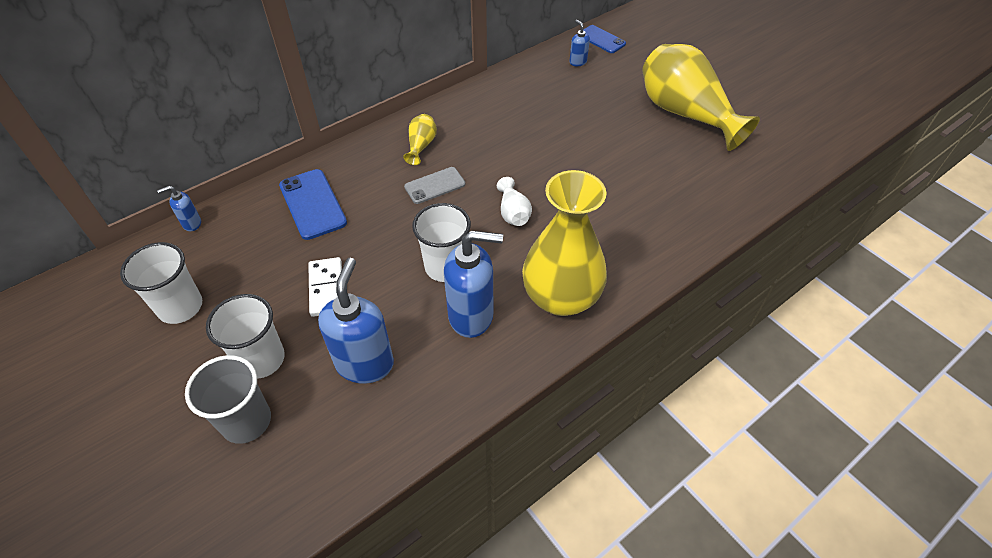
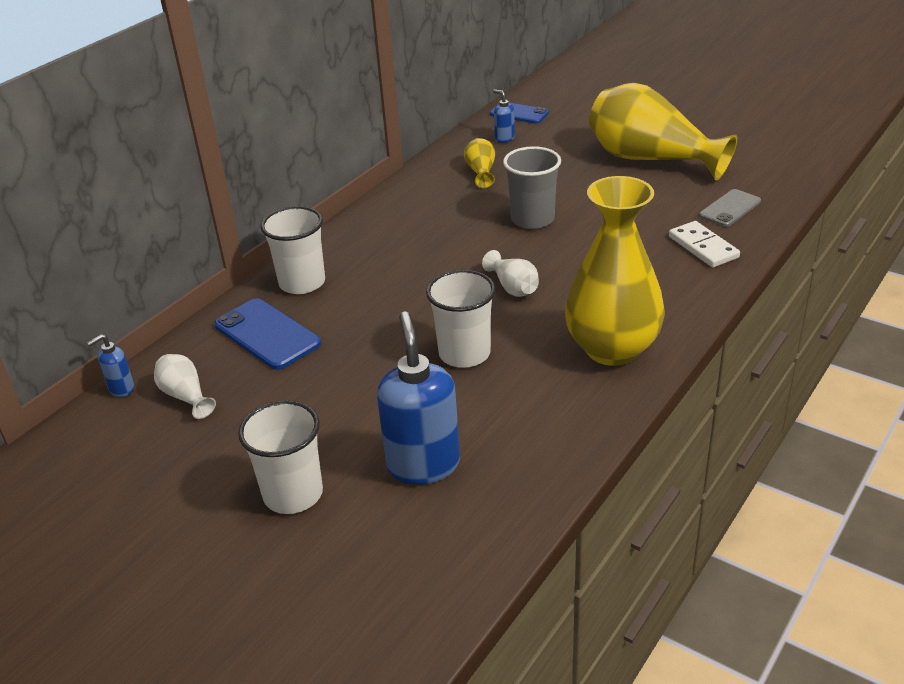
camera: 15 degrees left, 15 degrees down
white cup [120,242,202,324] -> white cup moved to [261,206,325,294]
grey cup [185,355,271,444] -> grey cup moved to [503,146,561,229]
white domino [308,257,342,317] -> white domino moved to [669,221,740,268]
yellow vase [403,114,437,165] -> yellow vase moved to [464,138,495,188]
grey phone [404,167,465,204] -> grey phone moved to [699,189,761,227]
blue soap dispenser [444,231,503,338] -> none
none -> white vase [154,354,216,419]

